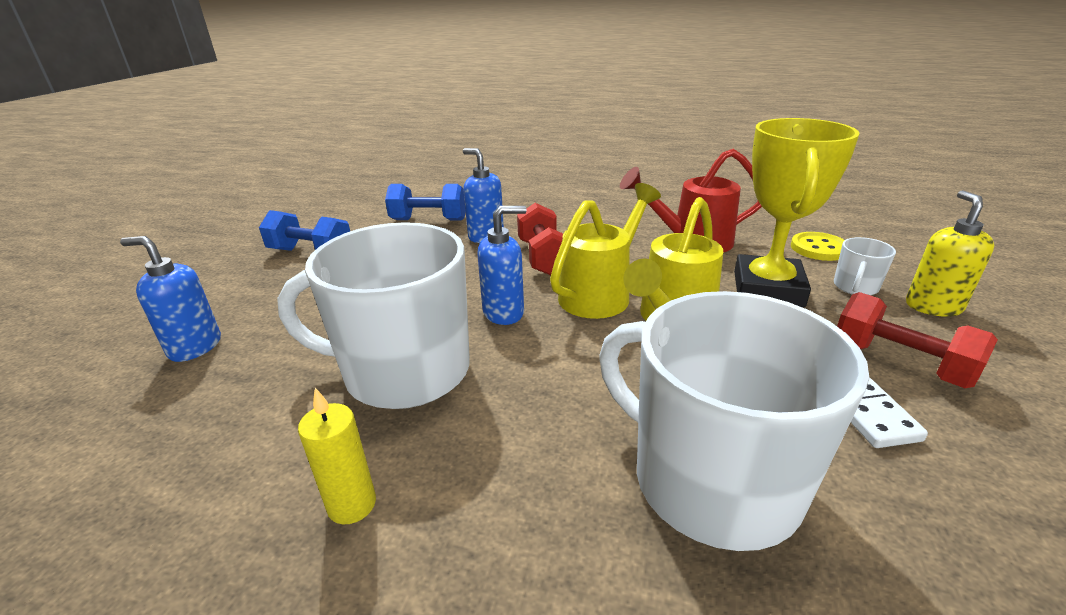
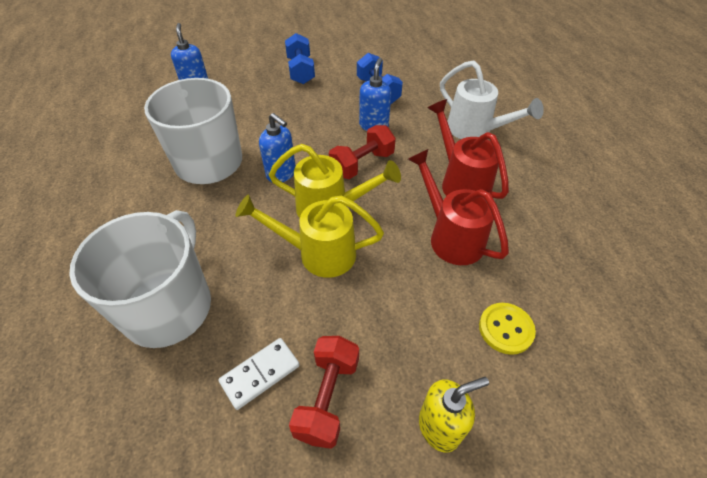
camera: 60 degrees right, 20 degrees up
yellow candle [298,388,376,525] -> none
yellow trophy [734,118,860,307] -> none
white mug [834,237,896,295] -> none
none -> red watering can [428,99,509,199]
none -> white watering can [440,60,544,139]

